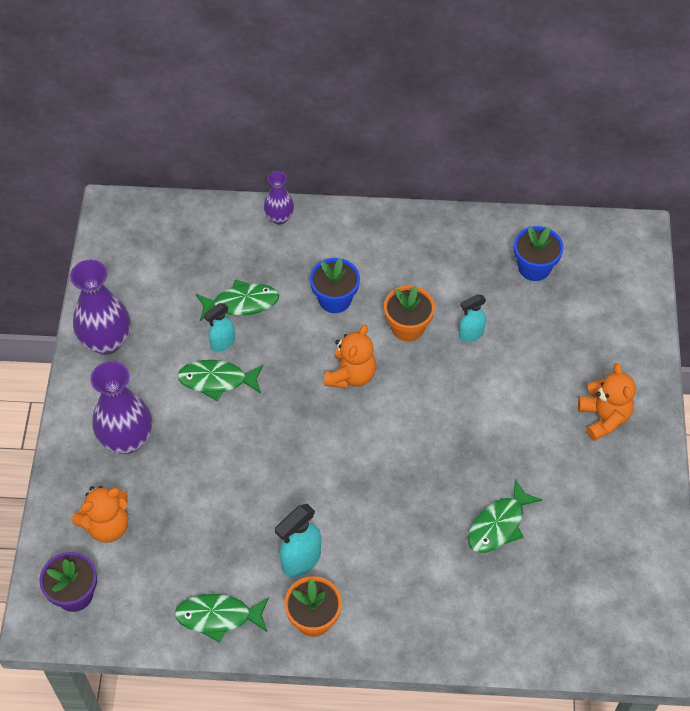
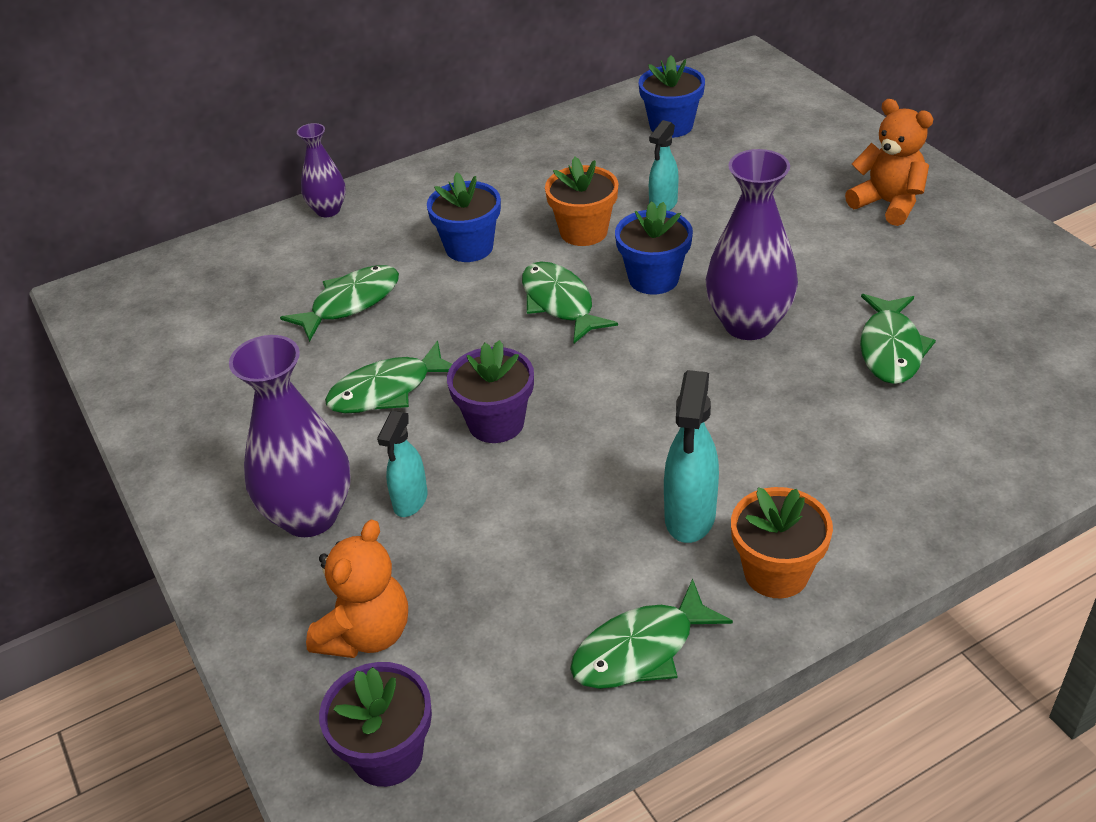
camera: 30 degrees left, 15 degrees down
purple vase [70,260,130,355] -> purple vase moved to [706,149,798,340]
turquoise spray bottle [204,303,235,352] -> turquoise spray bottle moved to [377,411,428,517]
orange teddy bear [324,325,376,389] -> green fish [522,262,618,343]
none -> purple flower pot [447,340,534,443]
none -> blue flower pot [615,201,693,295]

